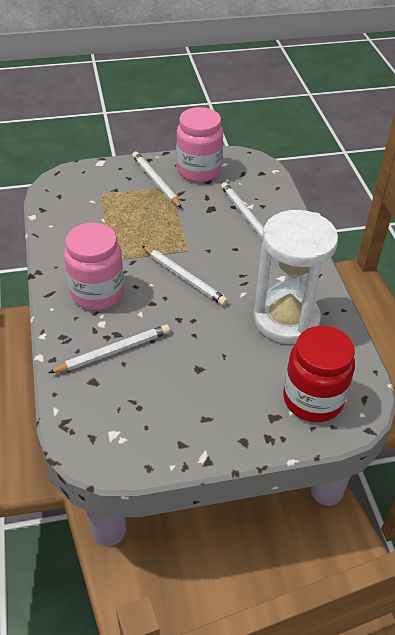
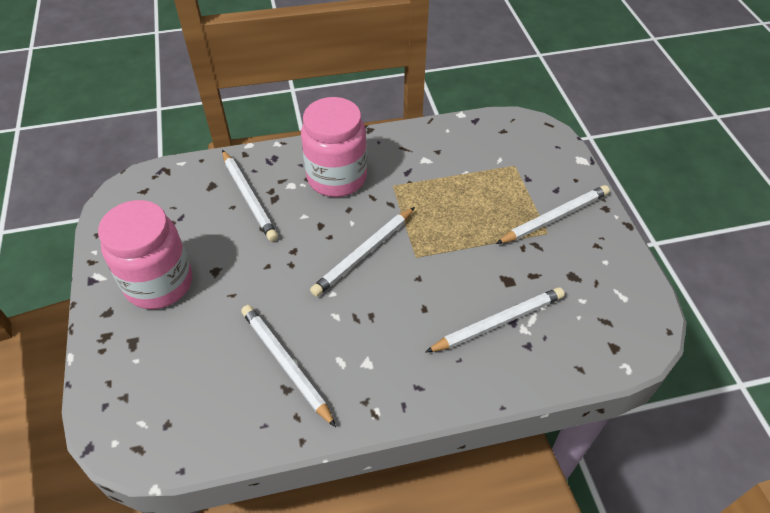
camera: 90 degrees right, 5 degrees up
pink jar [176,107,223,182] -> pink jar moved to [98,200,192,309]
white hourglass [253,210,338,344] -> white pencil [241,305,336,427]
red jar [283,326,355,422] -> none

